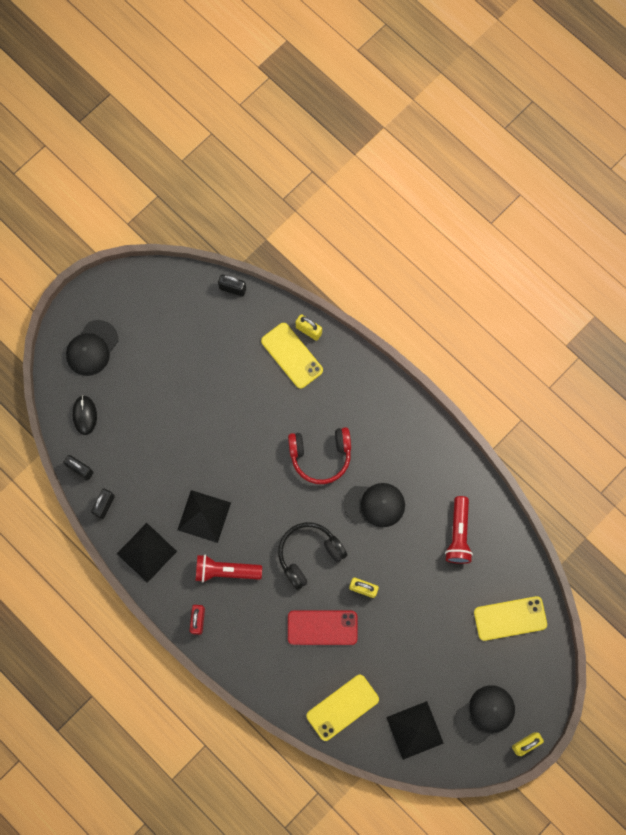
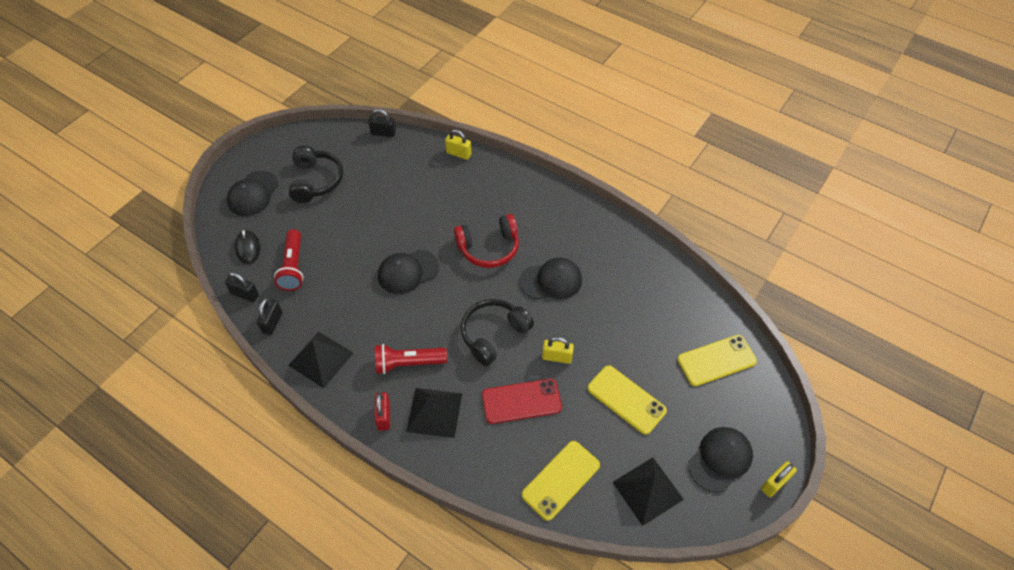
camera: 10 degrees left, 20 degrees down
black pyramid [177,490,231,543] -> black pyramid moved to [406,388,462,438]
yellow phone [261,323,323,389] -> yellow phone moved to [588,365,667,434]
red flashlight [445,496,473,564] -> red flashlight moved to [274,229,304,291]
none -> black headphones [289,146,343,203]
none -> black cap [378,250,439,294]

